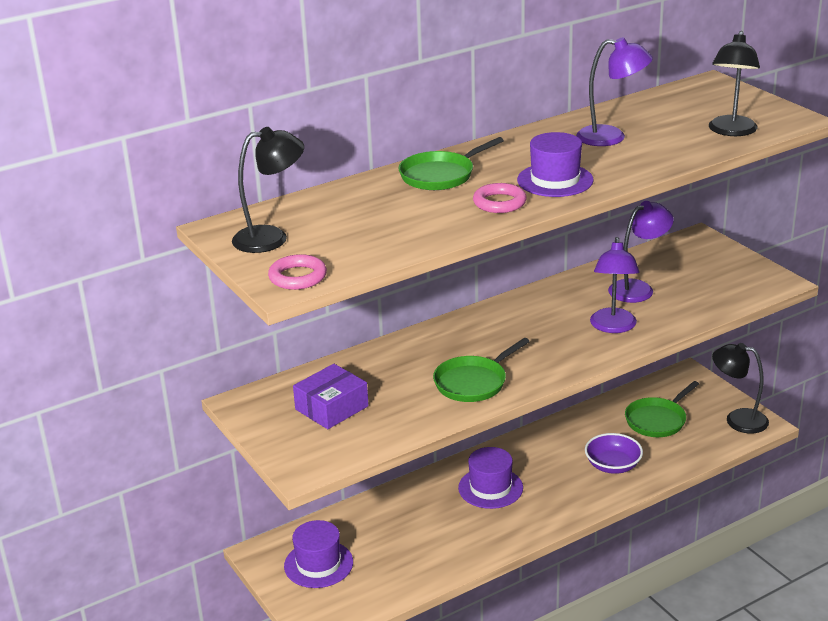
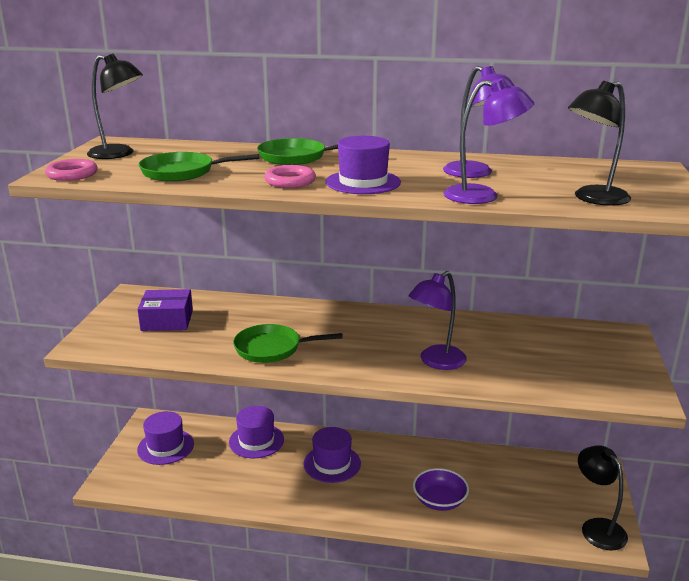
camera: 40 degrees right, 5 degrees down
purple lamp [608,201,674,303] -> purple lamp moved to [444,78,534,204]
green pan [625,381,699,437] -> green pan moved to [138,152,259,182]
none -> purple hat [229,406,284,458]

